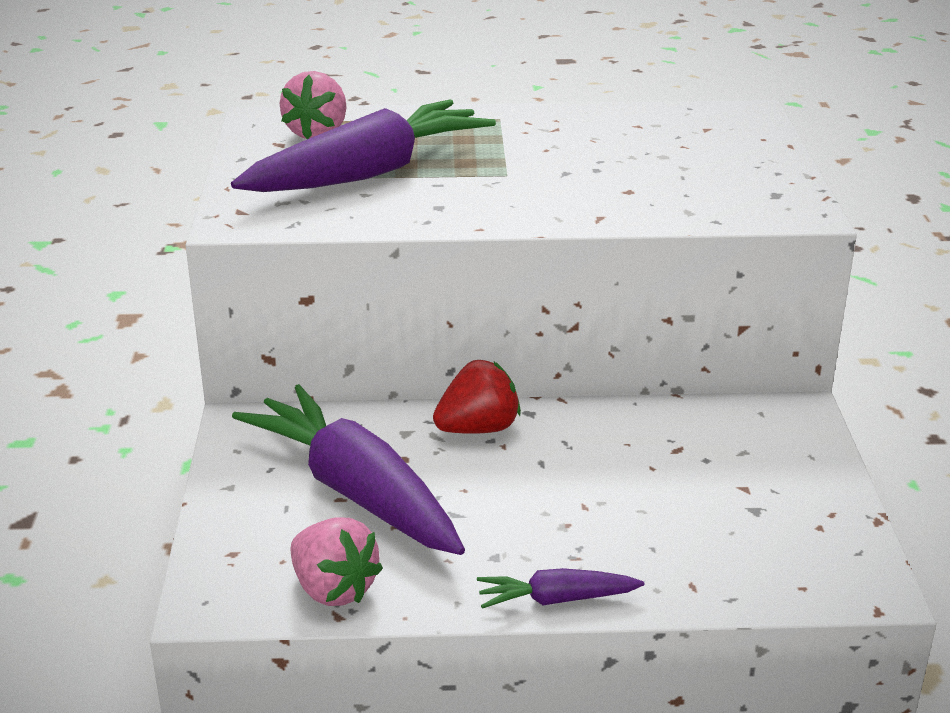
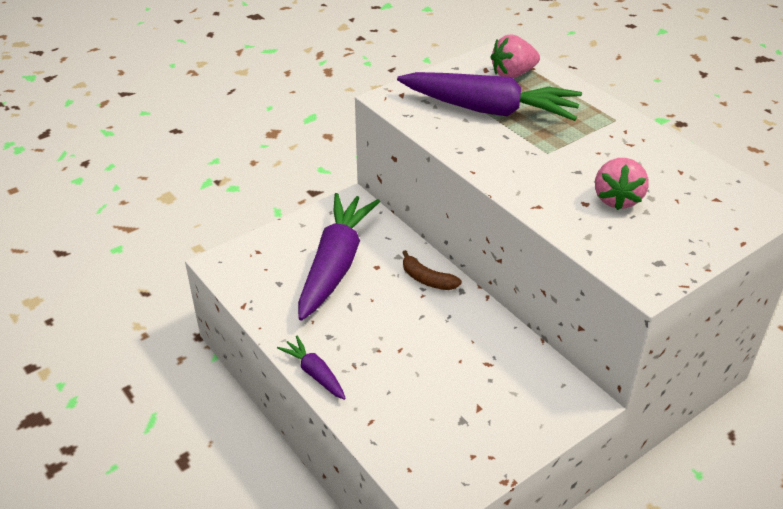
camera: 55 degrees right, 10 degrees up
pink strawberry [290,518,383,606] -> pink strawberry moved to [595,158,649,210]
red strawberry [433,360,521,434] -> brown banana [402,250,462,290]

